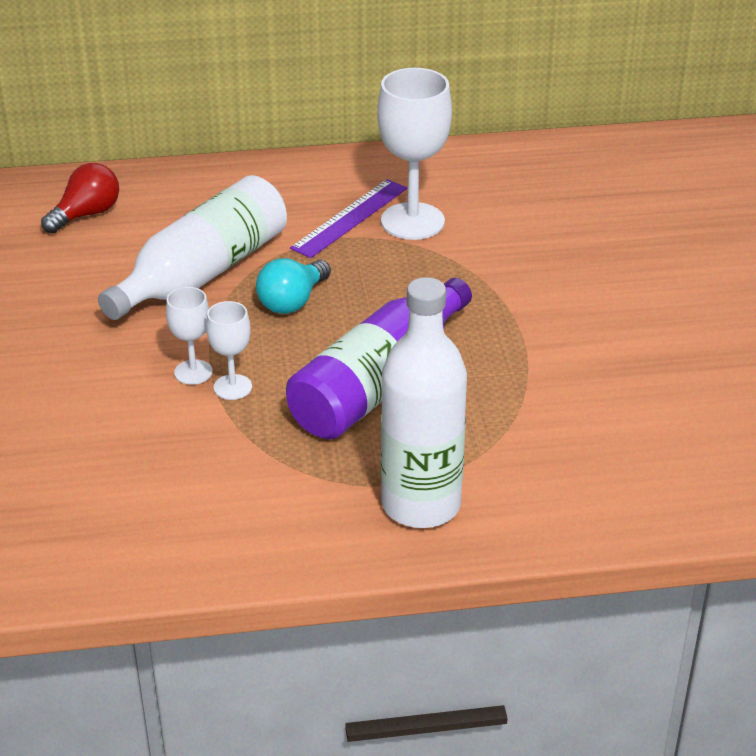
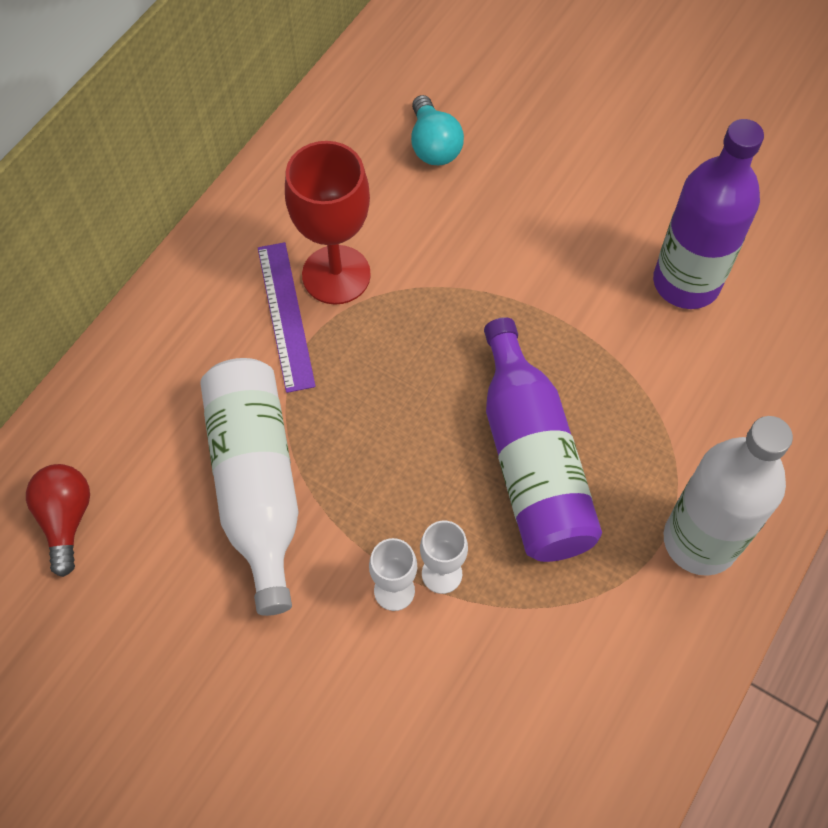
camera: 50 degrees left, 25 degrees up
turquoise light bulb [256,258,331,314] -> turquoise light bulb moved to [411,95,464,165]
white goblet [377,68,452,240] -> red goblet [285,141,371,305]
none -> purple bottle [653,119,764,309]

